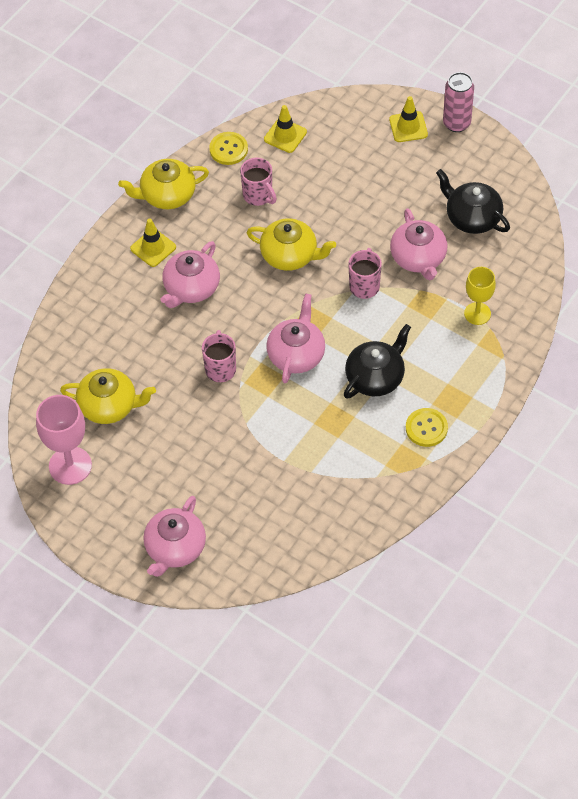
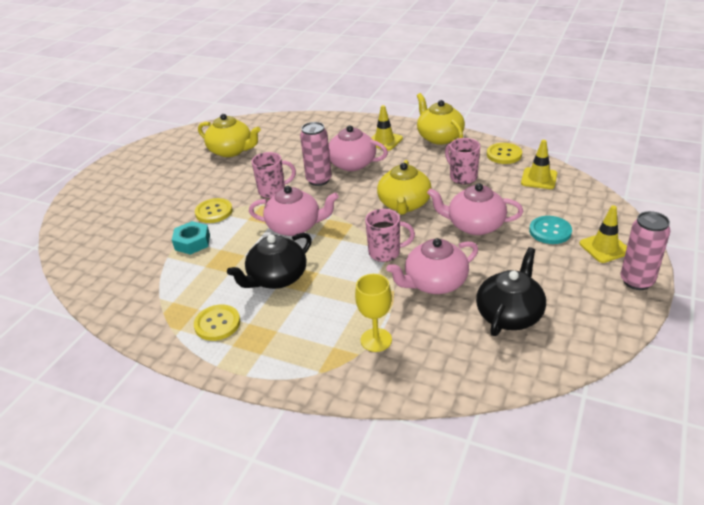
camera: 80 degrees right, 20 degrees down
pink goblet [36,395,92,485] -> none
yellow teapot [60,368,156,424] -> yellow teapot turned 60 degrees counterclockwise [198,114,261,157]
pink teapot [143,496,206,577] -> pink teapot moved to [427,183,523,235]
pink mug [240,158,277,206] -> pink mug turned 105 degrees clockwise [445,138,480,185]
black teapot [344,324,411,399] -> black teapot turned 105 degrees clockwise [227,233,312,289]
none -> turquoise nut [172,221,210,255]
none -> yellow button [195,198,233,223]
none -> pink can [300,122,332,186]
none -> turquoise button [529,216,572,244]

